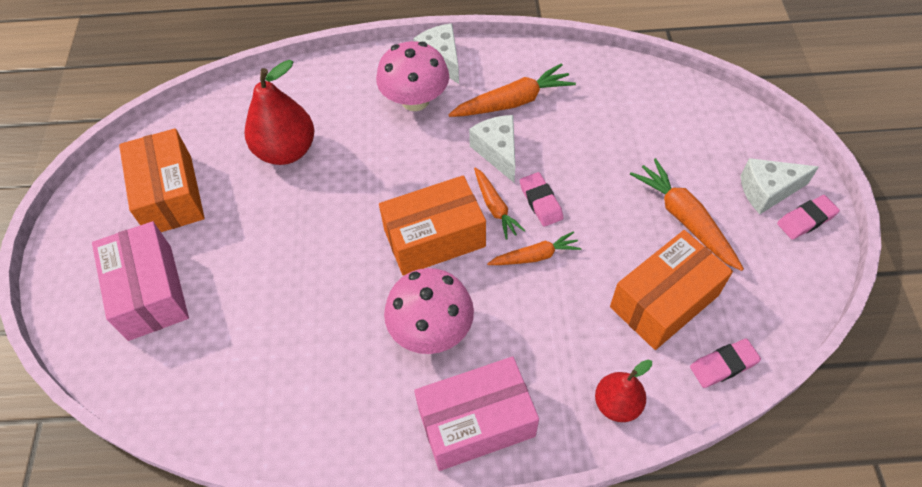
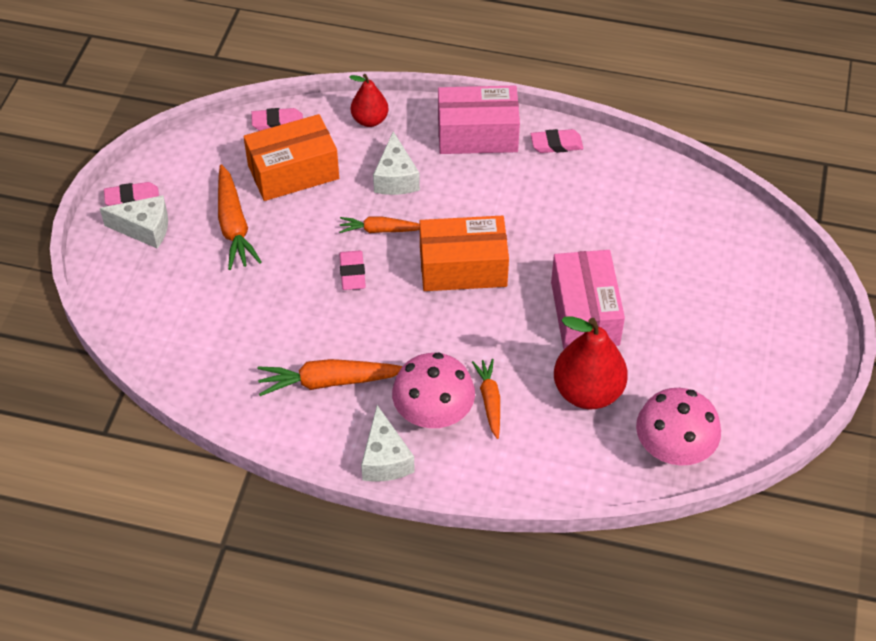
camera: 165 degrees left, 5 degrees down
pink box [92,221,189,341] -> pink box moved to [551,250,625,349]
orange box [119,128,205,232] -> none
pink mushroom [384,268,474,354] -> pink mushroom moved to [636,388,721,465]
white cheese [469,115,515,183] -> white cheese moved to [373,131,420,195]
orange carrot [474,168,526,240] -> orange carrot moved to [472,359,500,439]
none -> pink eraser [531,129,583,153]

